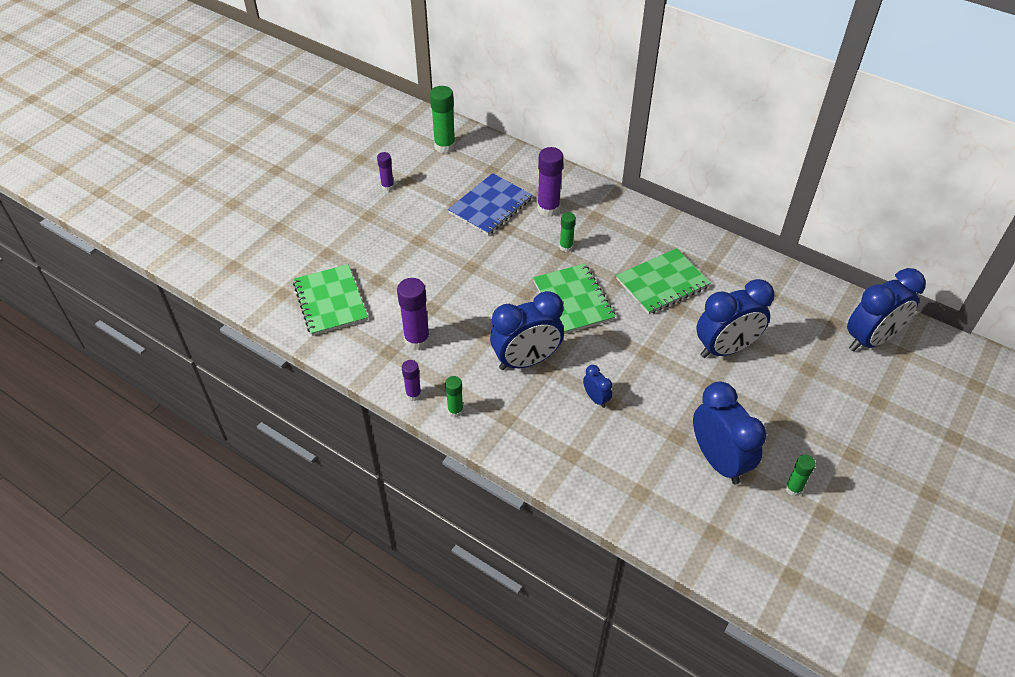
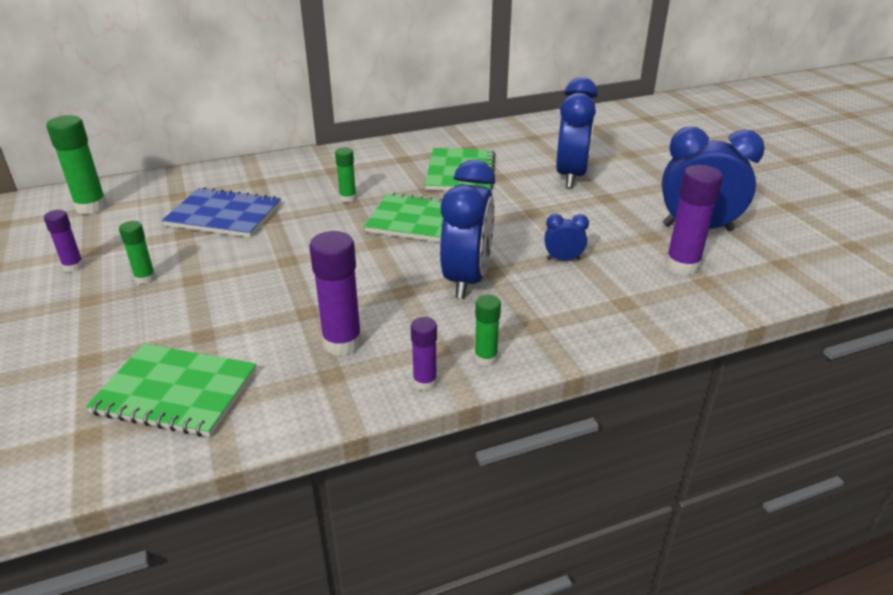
camera: 55 degrees left, 15 degrees down
blue notebook [448,173,532,235] -> blue notebook turned 60 degrees counterclockwise [162,187,281,238]
purple glue stick [537,147,563,217] -> purple glue stick moved to [665,165,723,276]
green glue stick [785,455,816,496] -> green glue stick moved to [119,221,156,285]
blue clock [847,268,926,351] -> none

